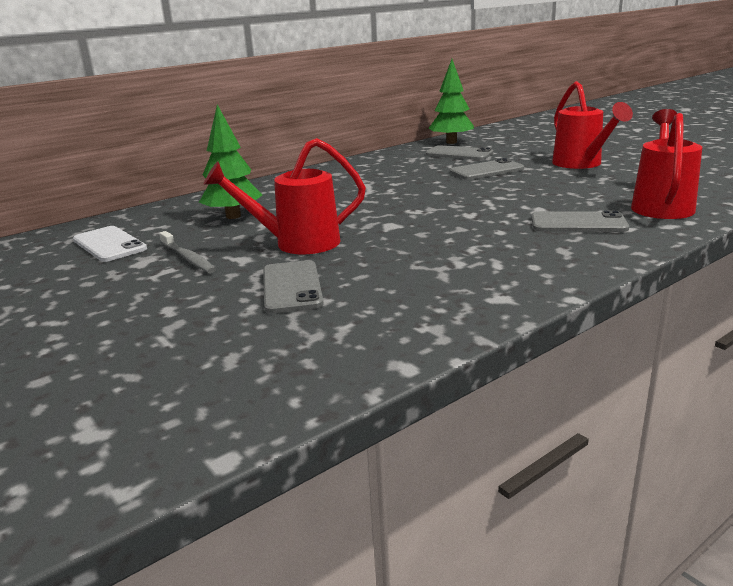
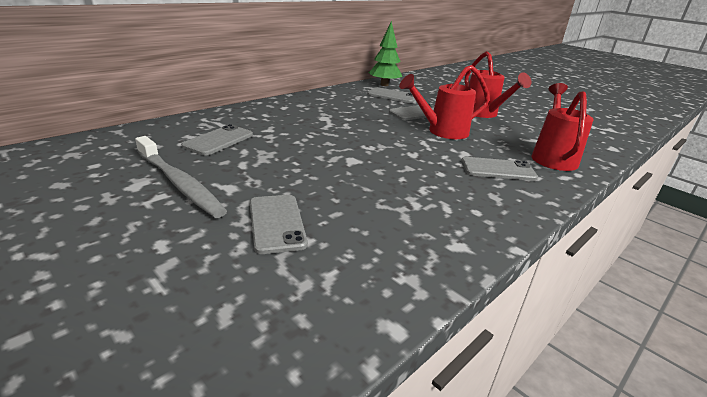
camera: 10 degrees left, 5 degrees up
white phone [73,226,147,262] -> none
grey toothbrush [159,231,216,273] -> grey toothbrush [135,136,227,218], size x1.71
green tree [199,105,262,219] -> grey phone [181,124,253,156]
red watering can [203,138,366,254] -> red watering can moved to [399,65,490,139]

